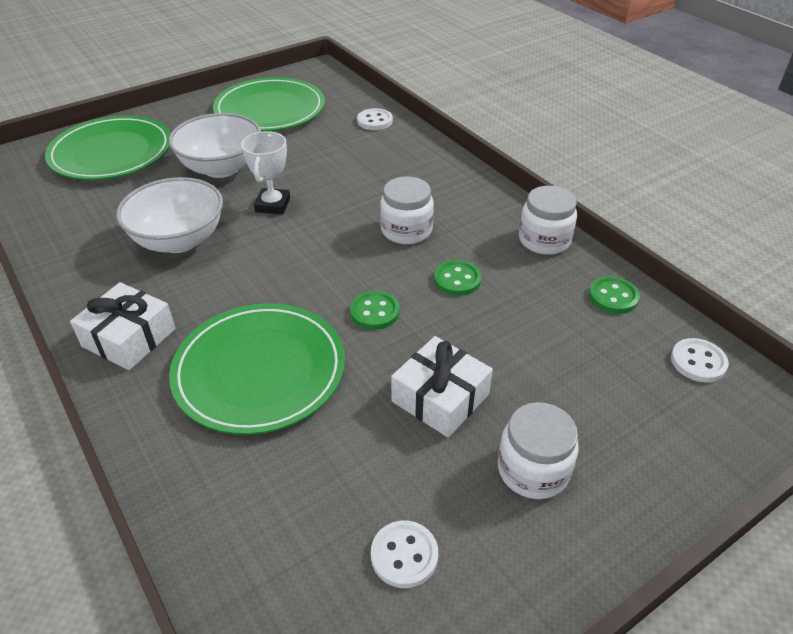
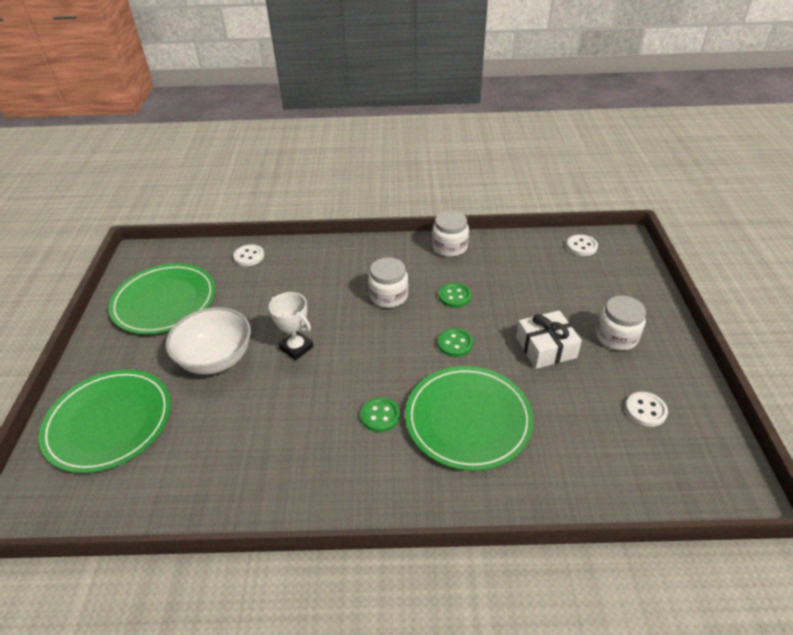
camera: 55 degrees left, 0 degrees up
white gift [70,282,176,370] -> none
white bowl [116,177,223,253] -> none
green button [589,276,640,314] -> green button moved to [361,397,400,432]

